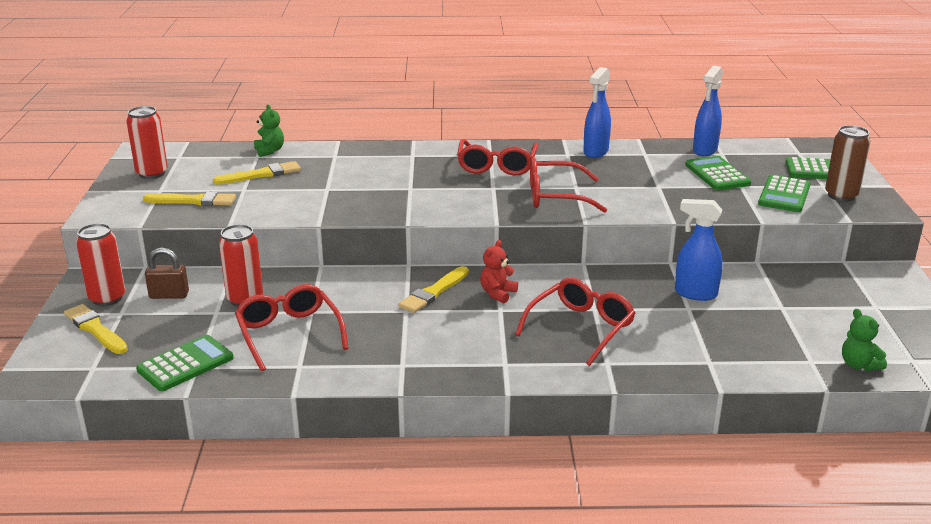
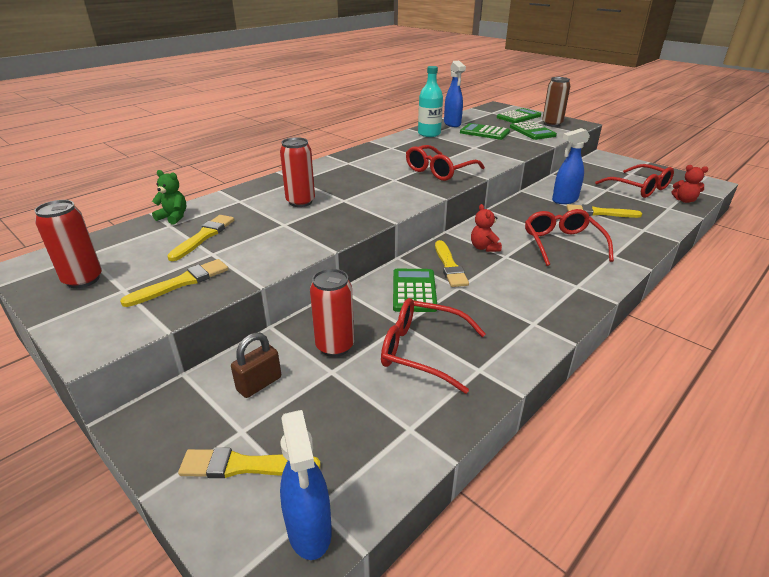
camera: 45 degrees left, 5 degrees up
red can [76,223,125,306] -> red can moved to [280,137,315,207]
green calculator [136,335,234,391] -> green calculator moved to [393,269,437,312]
red glasses [457,139,538,176] -> red glasses moved to [595,164,674,198]
blue spray bottle [583,67,611,158] -> blue spray bottle moved to [280,410,332,560]
green teddy bear [842,309,887,371] -> red teddy bear [672,165,708,203]
none -> turquoise bottle [418,66,443,137]
none -> yellow brush [567,204,642,218]

